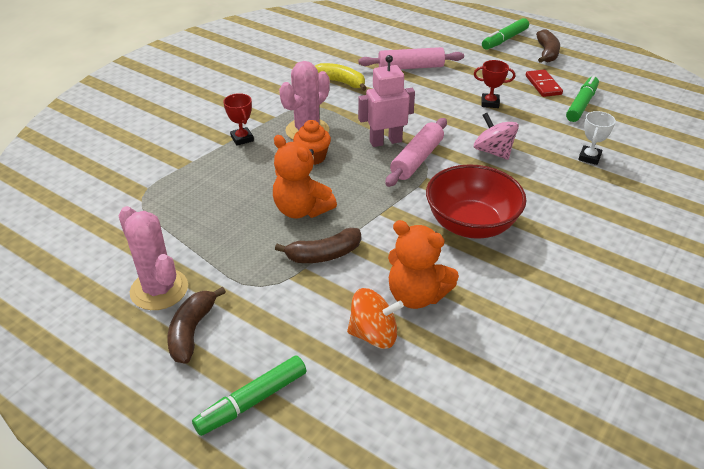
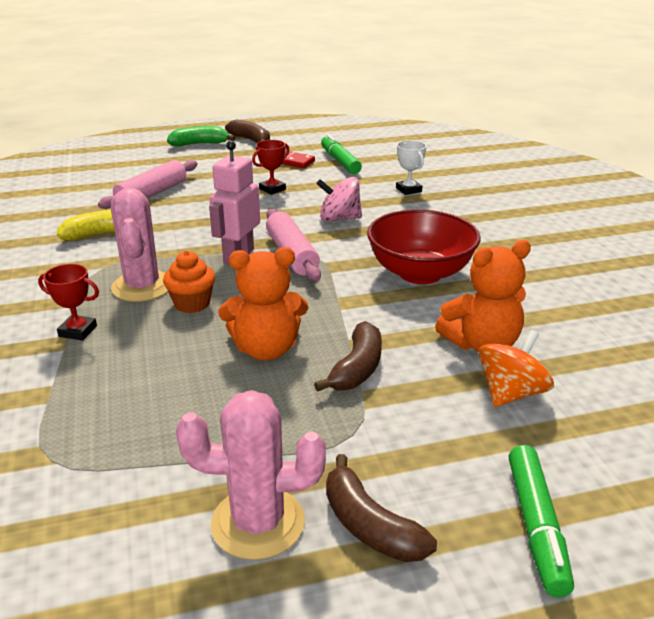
camera: 50 degrees left, 10 degrees down
green marker [482,18,529,50] -> green banana [167,126,235,146]

